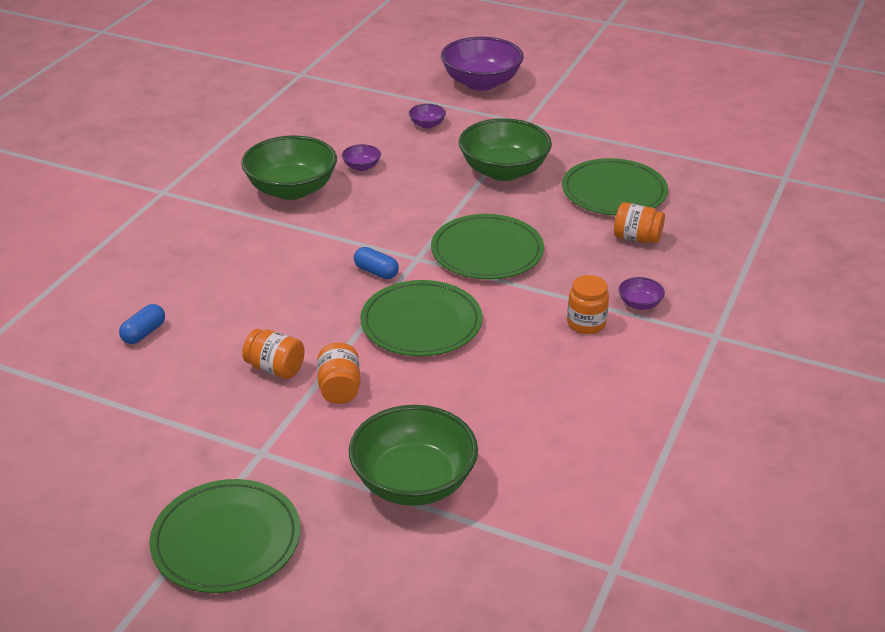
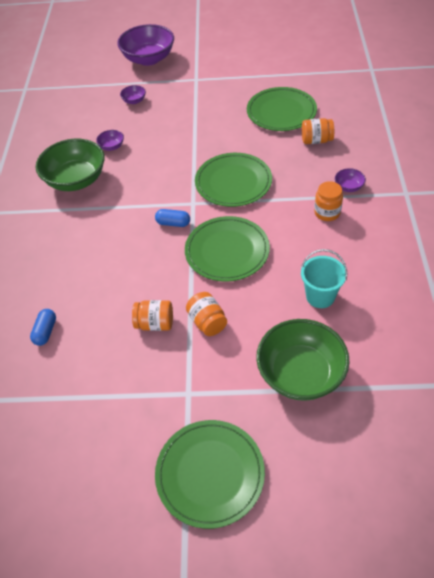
camera: 20 degrees left, 15 degrees up
green bowl [459,118,552,181] -> none
none -> turquoise bucket [301,249,347,308]

